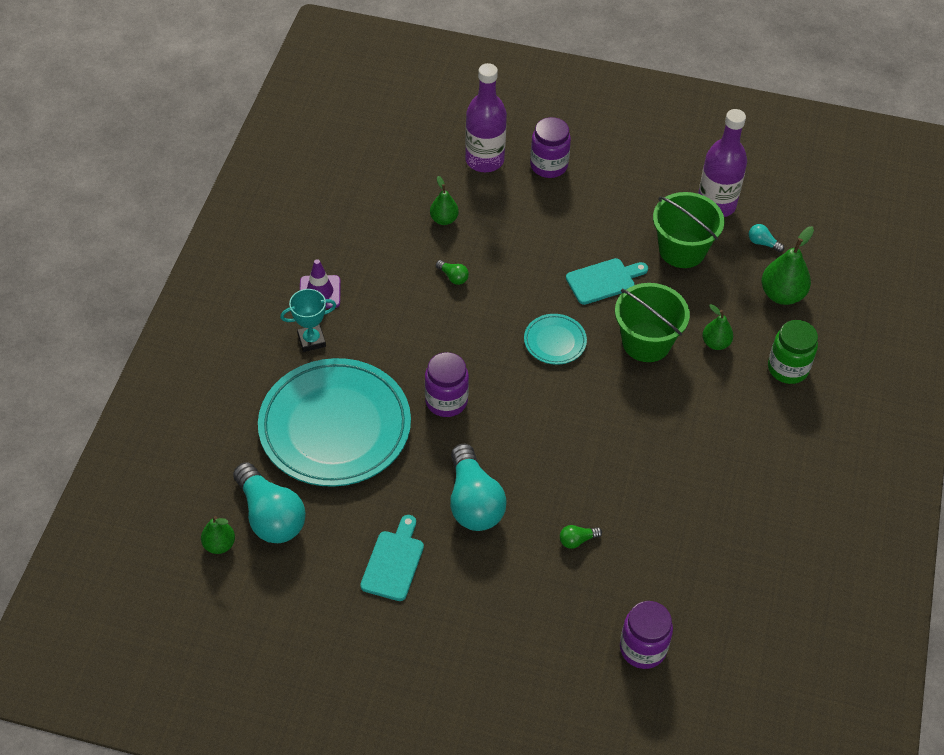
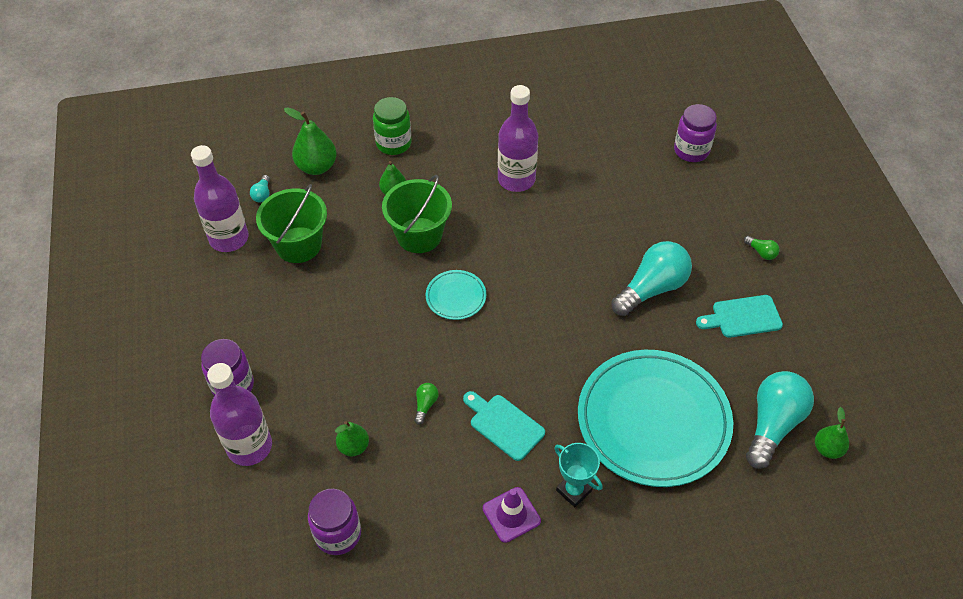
camera: 115 degrees left, 0 degrees up
purple jar [425,352,469,417] -> purple jar moved to [308,489,361,555]
green light bulb [560,525,602,549] -> green light bulb moved to [744,236,780,260]
turquoise cutting board [566,258,648,305] -> turquoise cutting board moved to [463,391,545,461]
none -> purple bottle [498,85,538,192]

